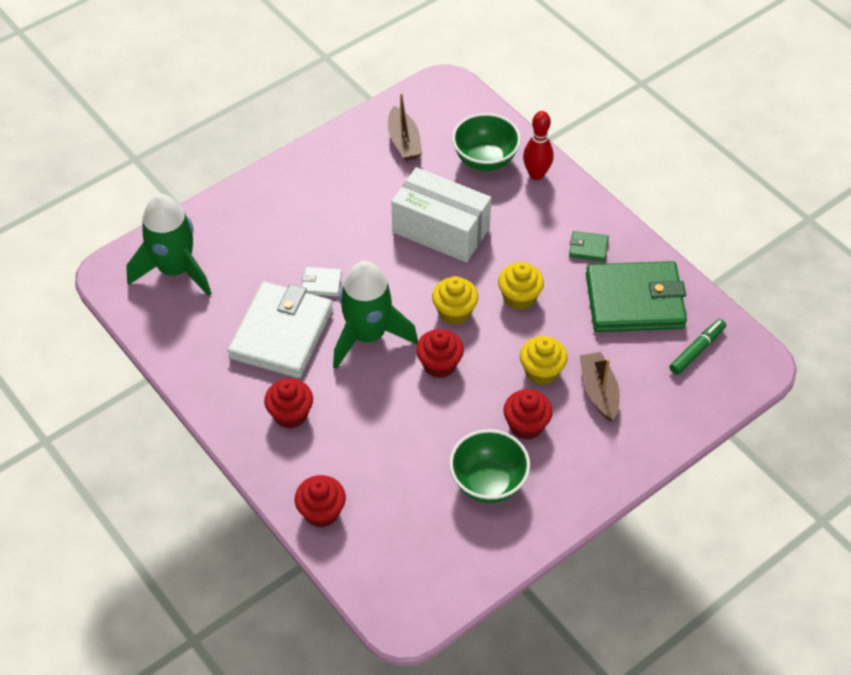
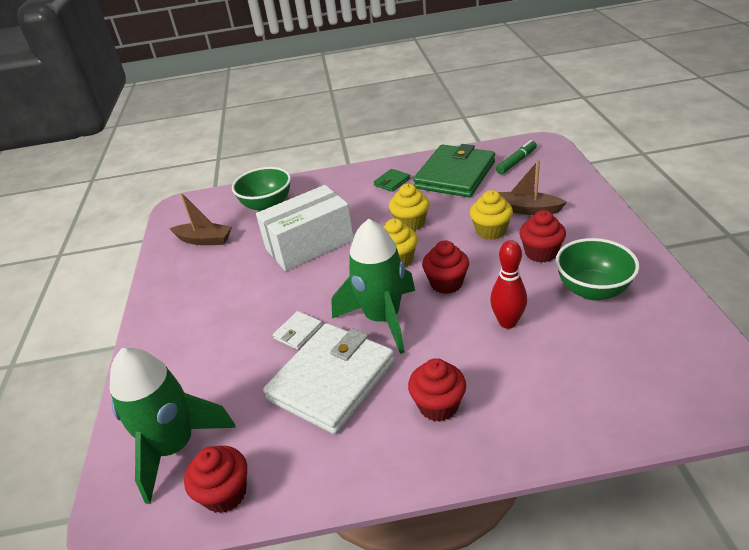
camera: 55 degrees left, 15 degrees down
white wallet [228,282,333,378] -> white wallet turned 75 degrees clockwise [263,323,395,434]
red cupcake [295,475,346,528] -> red cupcake moved to [184,446,247,513]
red bowling pin [523,111,554,180] -> red bowling pin moved to [490,240,527,329]
green marker [669,319,726,375] -> green marker turned 60 degrees clockwise [496,140,537,174]

